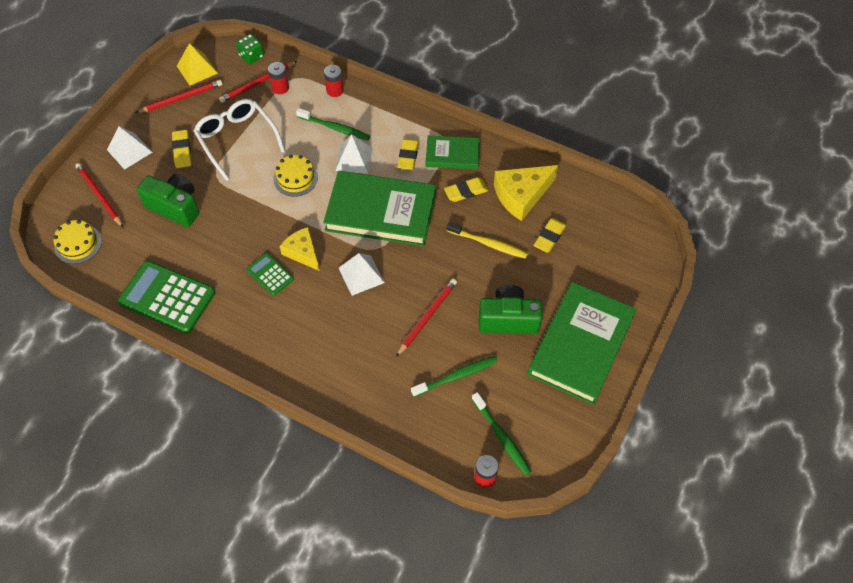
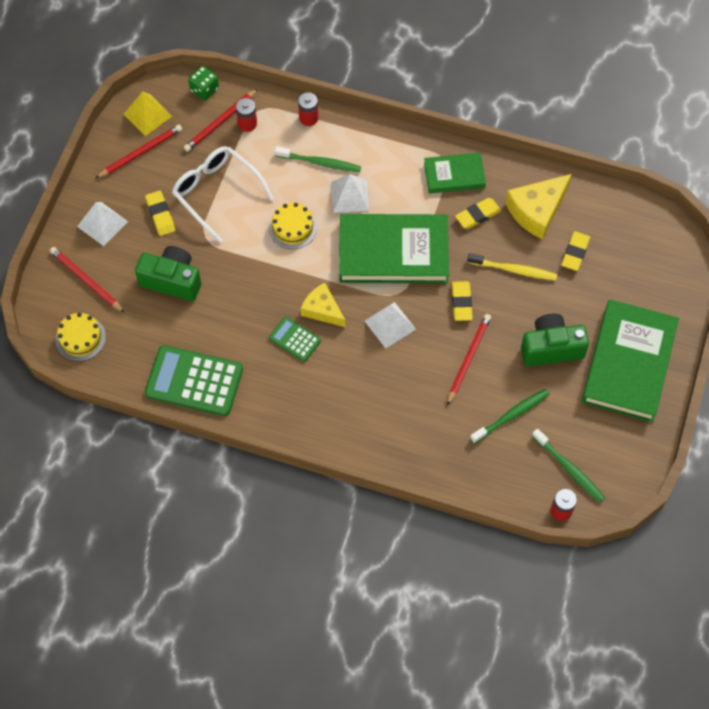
camera: 10 degrees left, 5 degrees up
yellow eraser [397,139,419,170] -> yellow eraser moved to [451,281,473,321]

